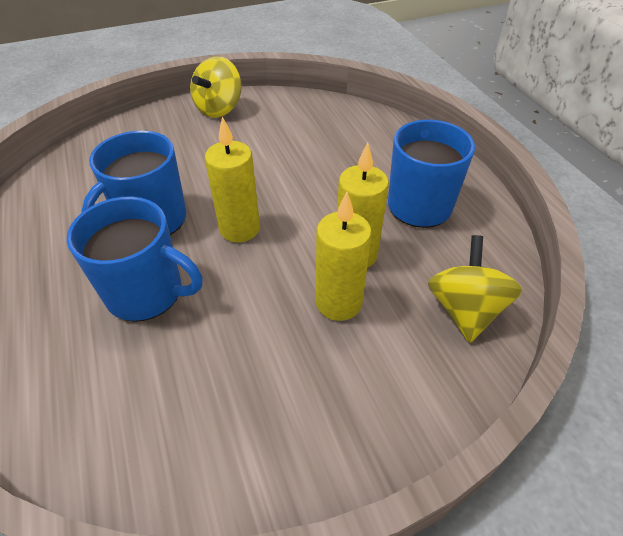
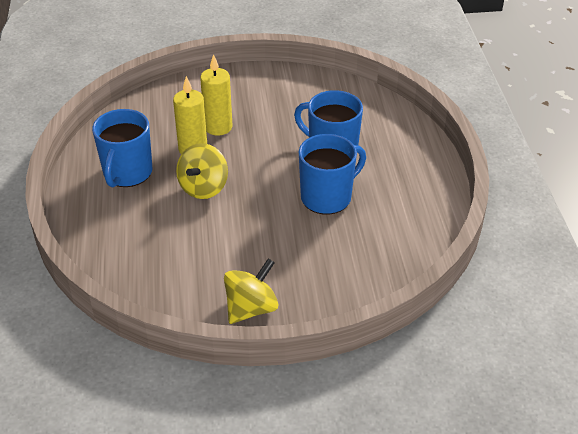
camera: 165 degrees left, 5 degrees down
yellow candle [205,117,260,243] -> none
yellow spinning top [428,235,522,343] -> yellow spinning top moved to [176,143,228,199]

